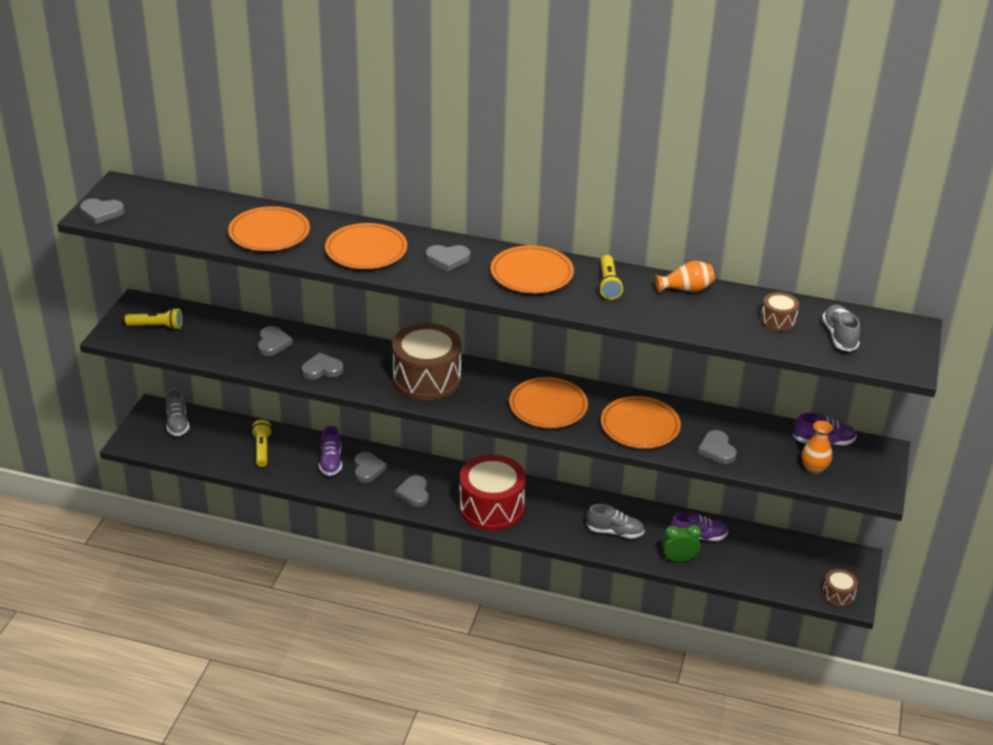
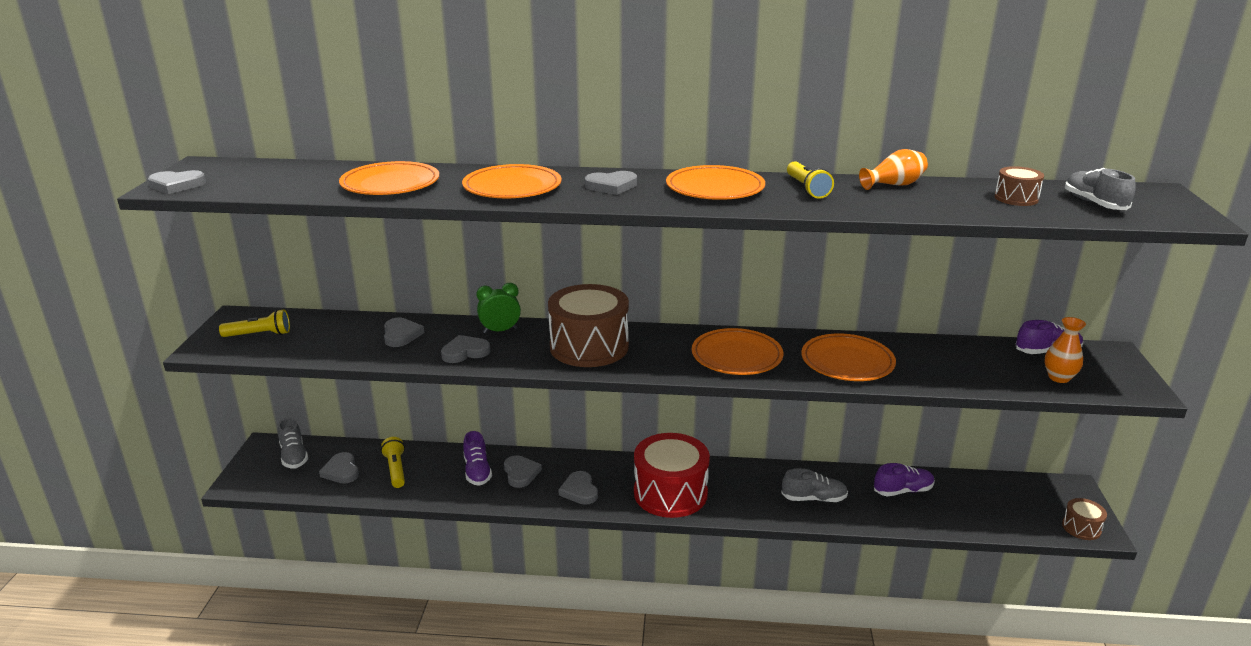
camera: 10 degrees left, 10 degrees down
green clock [662,524,702,562] -> green clock moved to [476,283,521,333]
grey heart [697,430,737,464] -> grey heart moved to [319,452,359,484]

